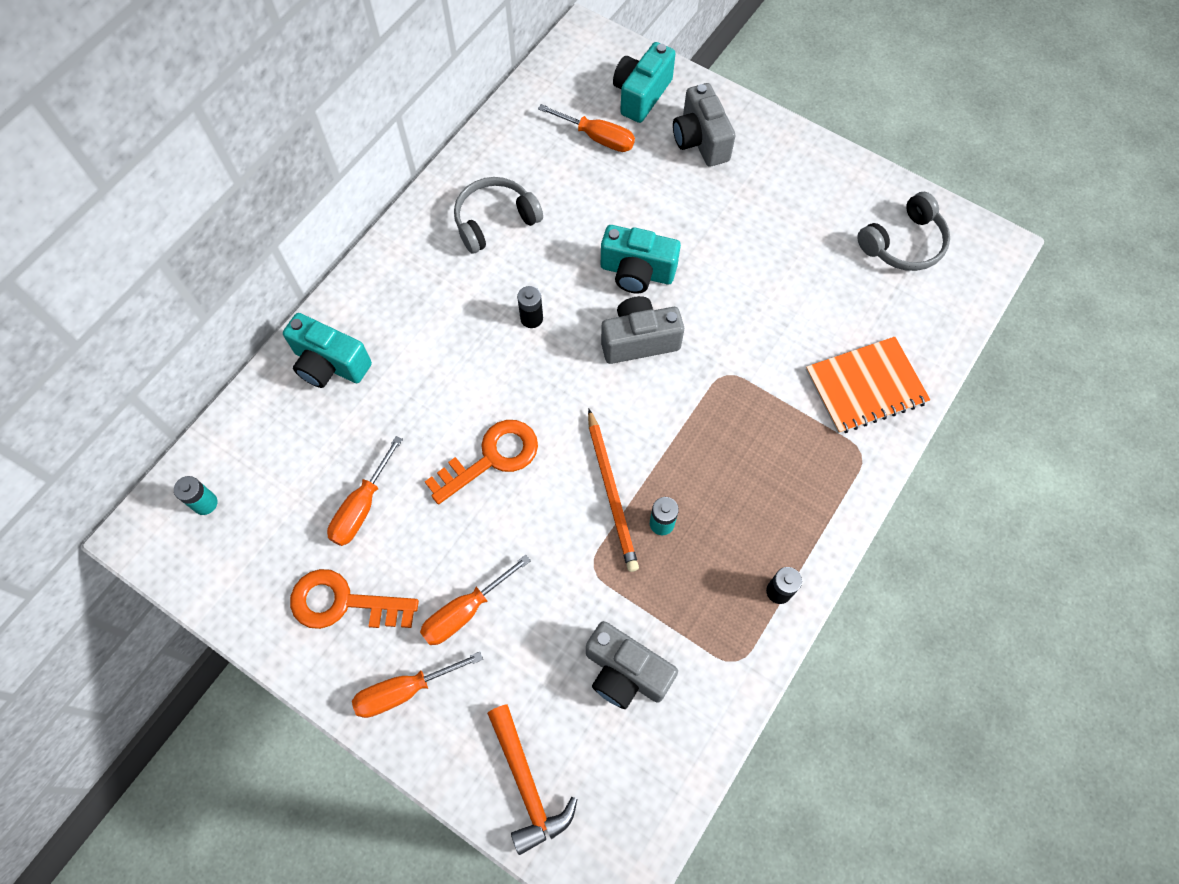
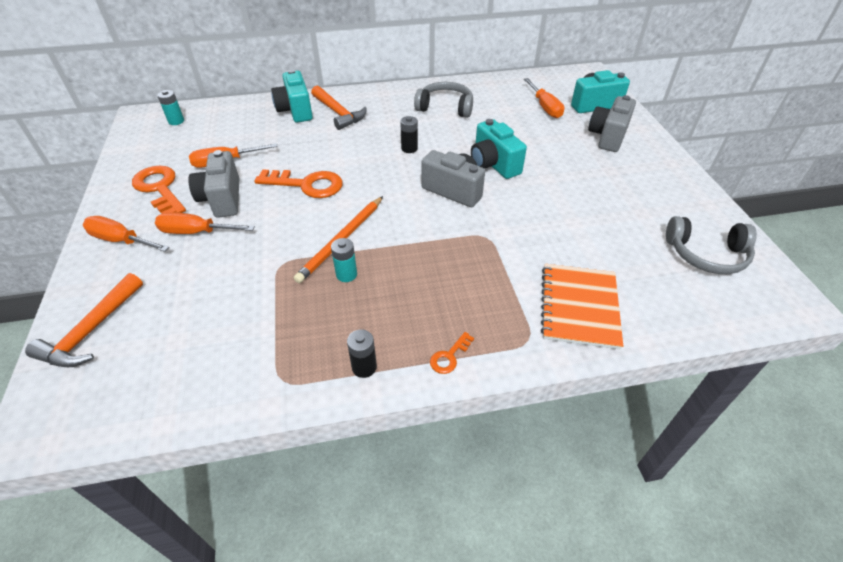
camera: 45 degrees right, 20 degrees down
grey camera [586,621,678,709] -> grey camera moved to [188,150,239,218]
orange notebook [806,337,930,434] -> orange notebook turned 75 degrees clockwise [541,264,623,350]
none -> orange hammer [311,86,367,130]
none -> orange key [430,332,474,374]

